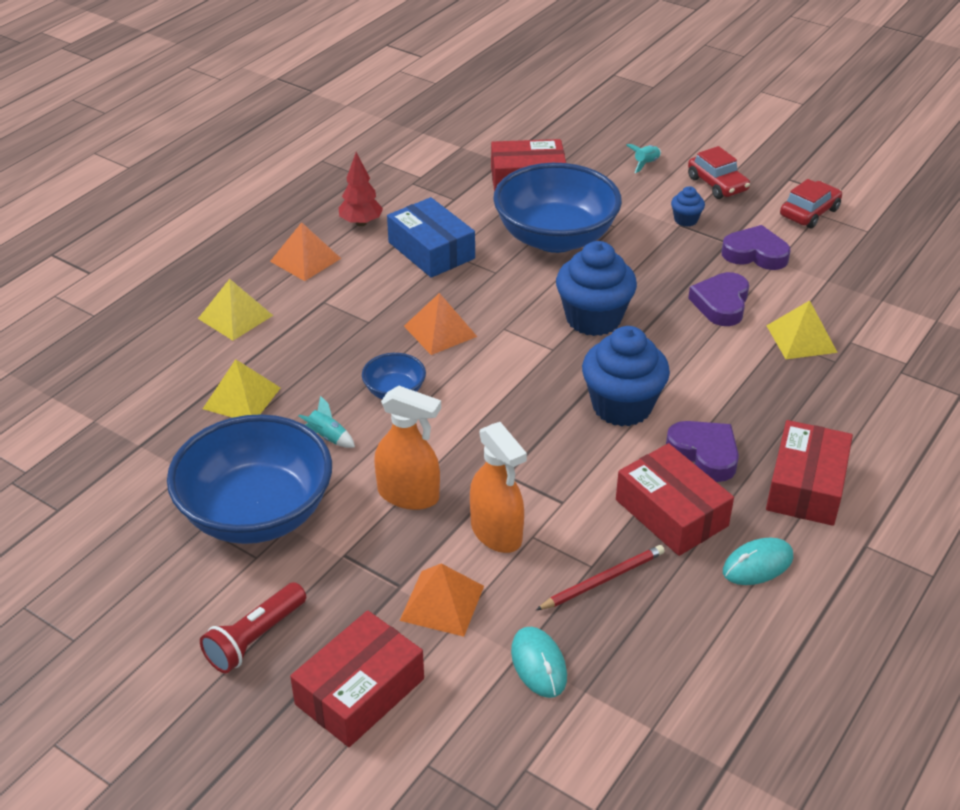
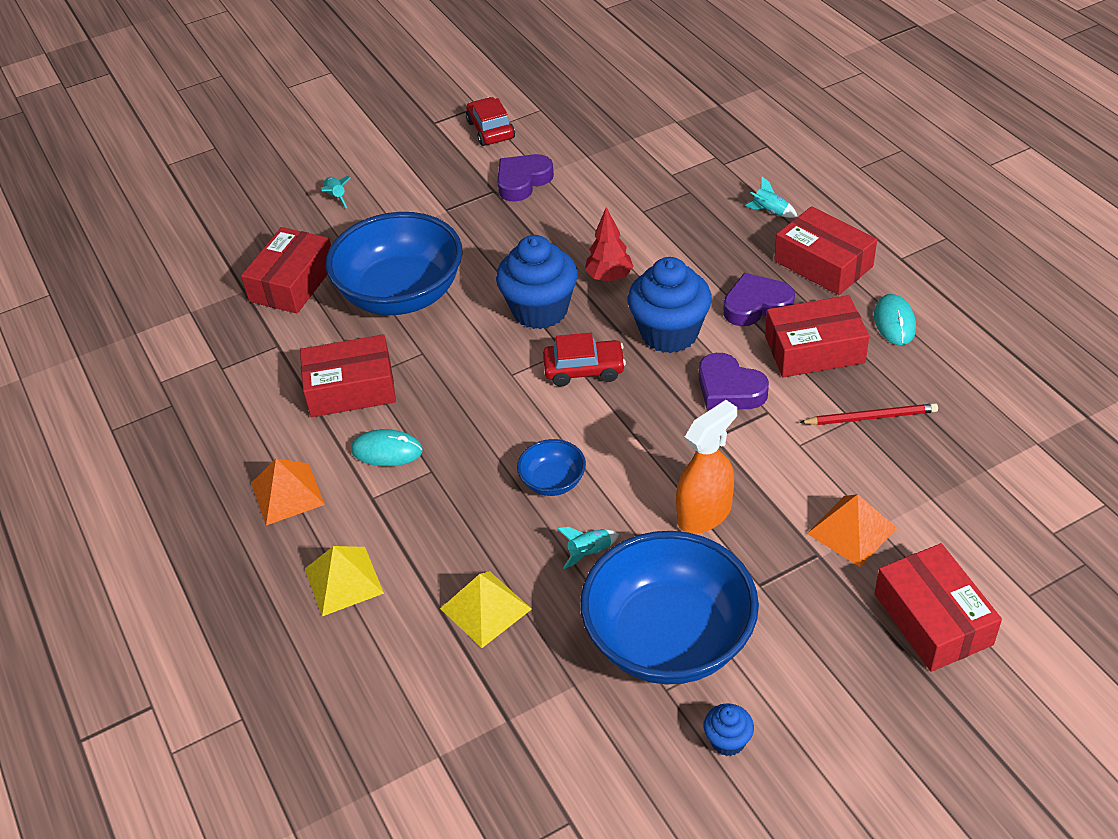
camera: 60 degrees left, 5 degrees up
red flashlight [200,582,306,673] -> none
red tree [339,152,383,226] -> red tree moved to [585,207,634,282]
blue box [387,197,475,278] -> red box [300,334,396,417]
orange pyramid [404,293,477,355] -> none
orange spray bottle [470,422,527,553] -> none
turquoise mouse [511,627,567,698] -> turquoise mouse moved to [351,429,423,466]
red pencil [536,545,665,610] -> red pencil turned 90 degrees clockwise [799,403,938,425]
blue cupcake [671,186,705,227] -> blue cupcake moved to [703,703,754,756]
red car [688,146,750,199] -> red car moved to [543,333,626,387]
purple heart [688,272,749,326] -> purple heart moved to [699,353,769,410]
yellow pyramid [766,300,838,359] -> none
none -> turquoise rocket [745,176,798,218]

